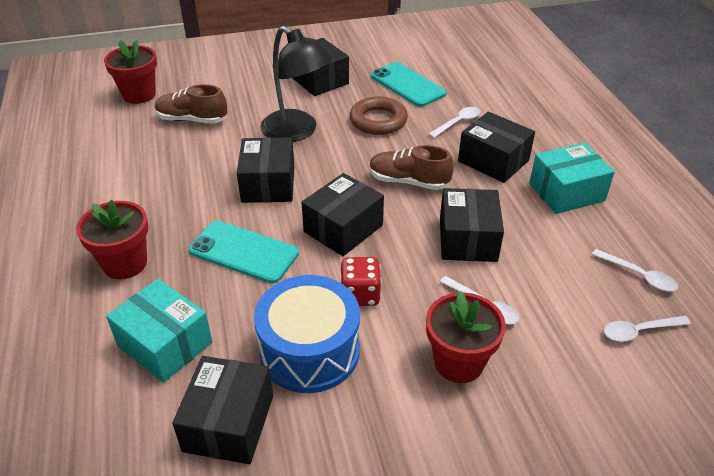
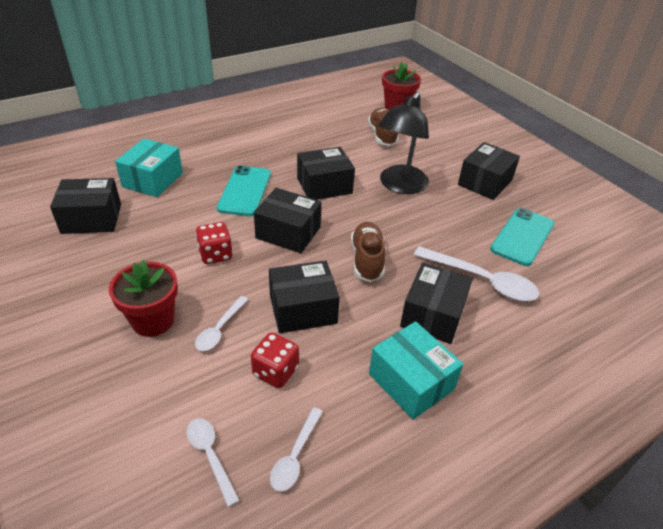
camera: 70 degrees right, 0 degrees up
red flower pot [76,199,148,279] -> none
blue drum [254,275,360,393] -> none
brown ring [350,96,408,135] -> none
white spoon [428,107,480,138] -> white spoon [414,246,539,301], size x1.76
none -> red dice [251,332,299,388]

